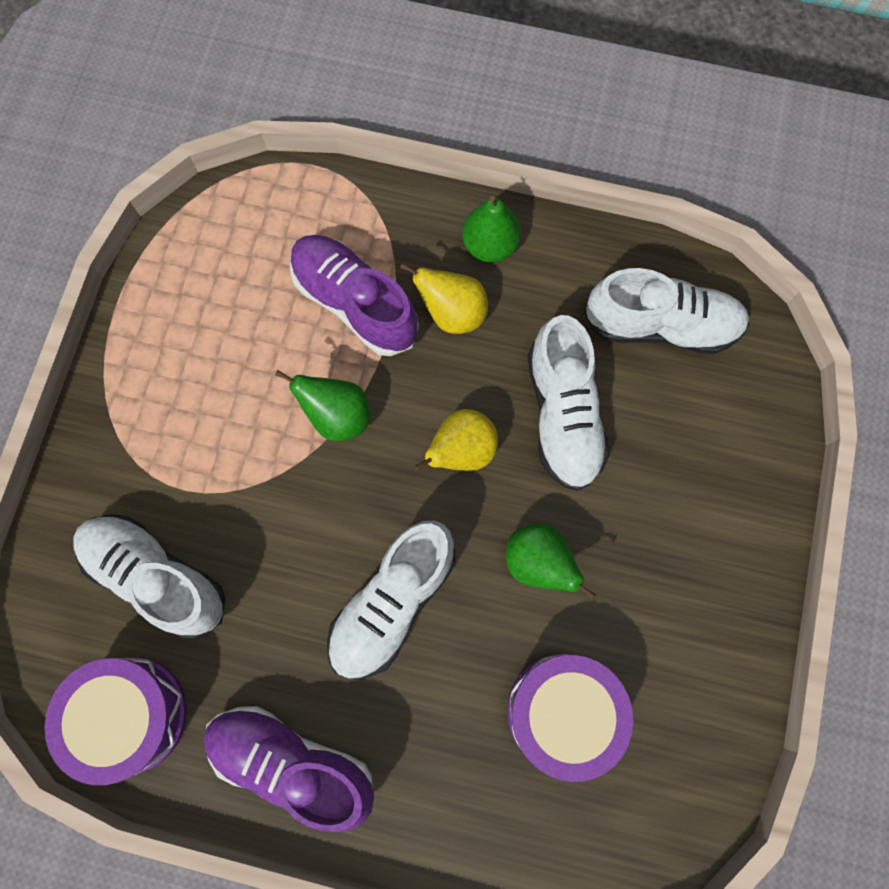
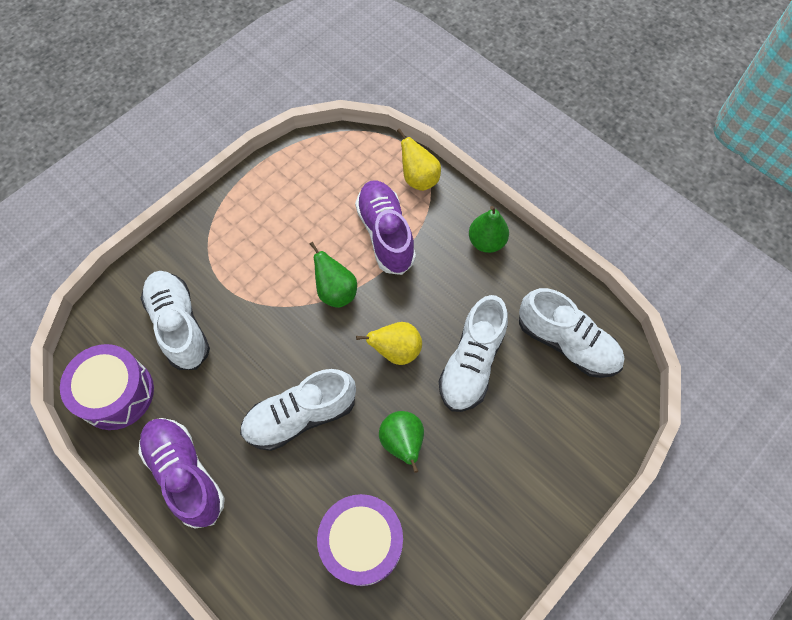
camera: 30 degrees right, 10 degrees down
yellow pear [400,263,488,334] -> yellow pear moved to [397,128,441,191]

